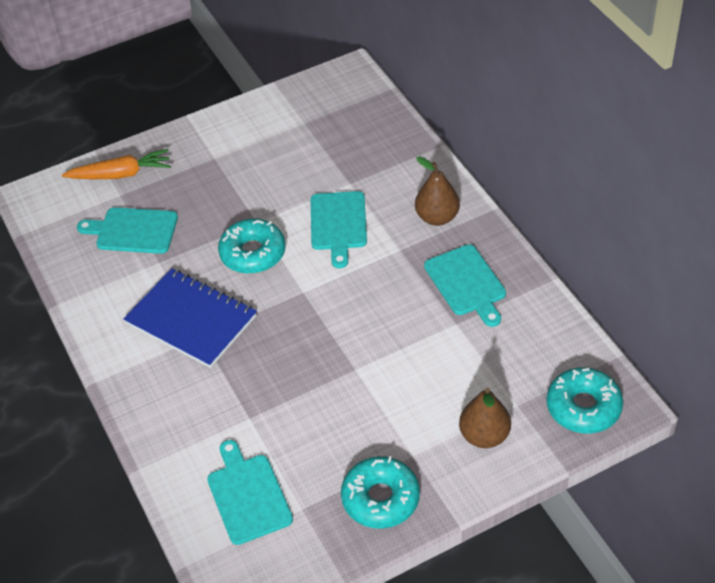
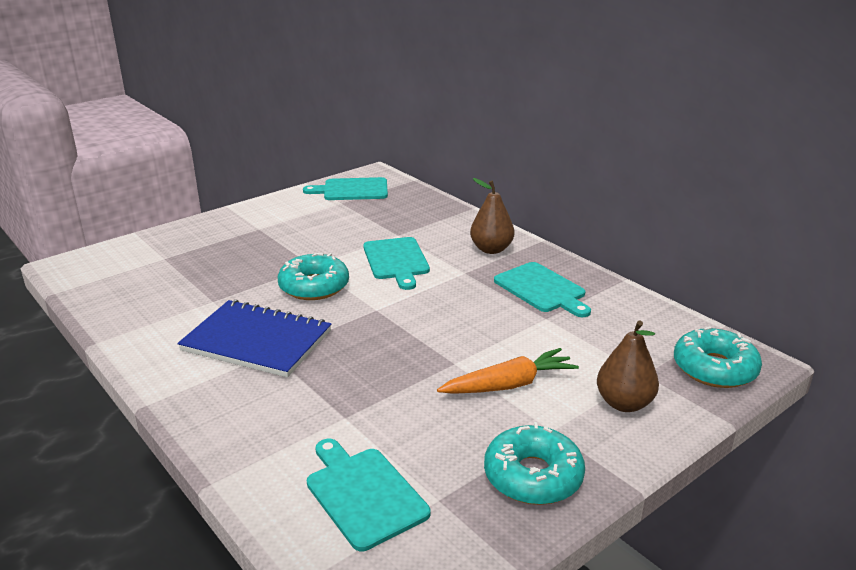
camera: 15 degrees left, 20 degrees down
orange carrot [62,149,171,179] -> orange carrot moved to [437,348,579,394]
turquoise cutting board [77,207,178,254] -> turquoise cutting board moved to [303,177,388,200]

